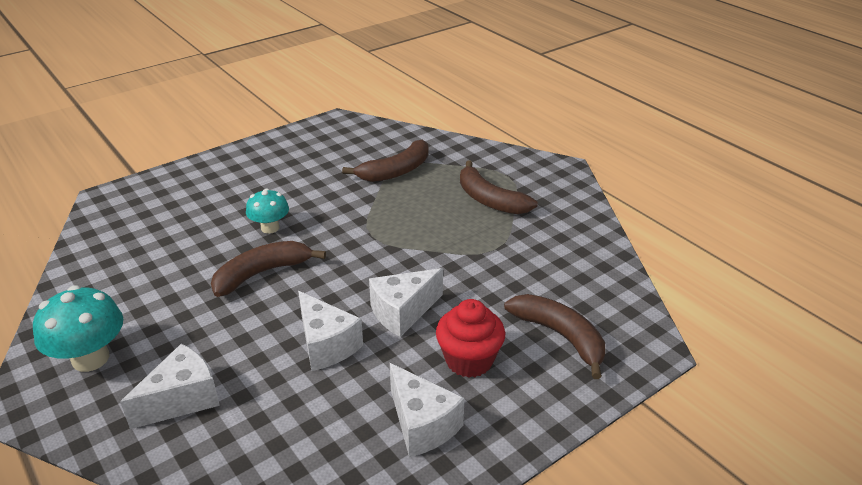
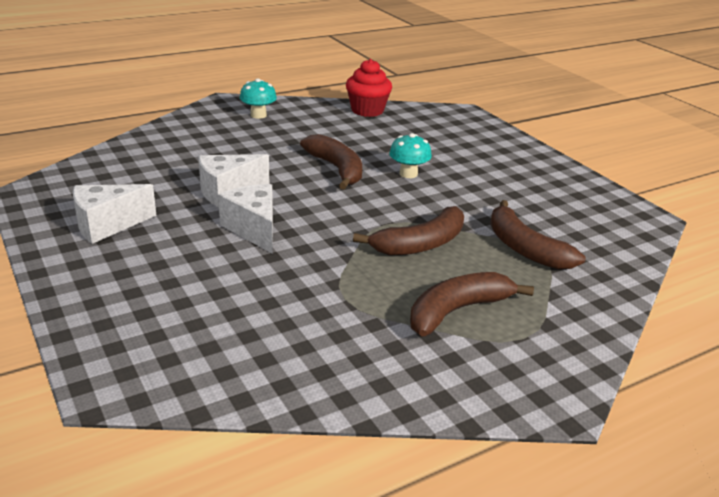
camera: 95 degrees right, 5 degrees down
turquoise mushroom [33,285,123,372] -> turquoise mushroom [240,78,277,119], size x0.64
white cheese [120,344,220,429] -> none
red cupcake [436,299,505,378] -> red cupcake moved to [346,59,392,117]
brown banana [504,294,605,379] -> brown banana moved to [353,206,464,255]

